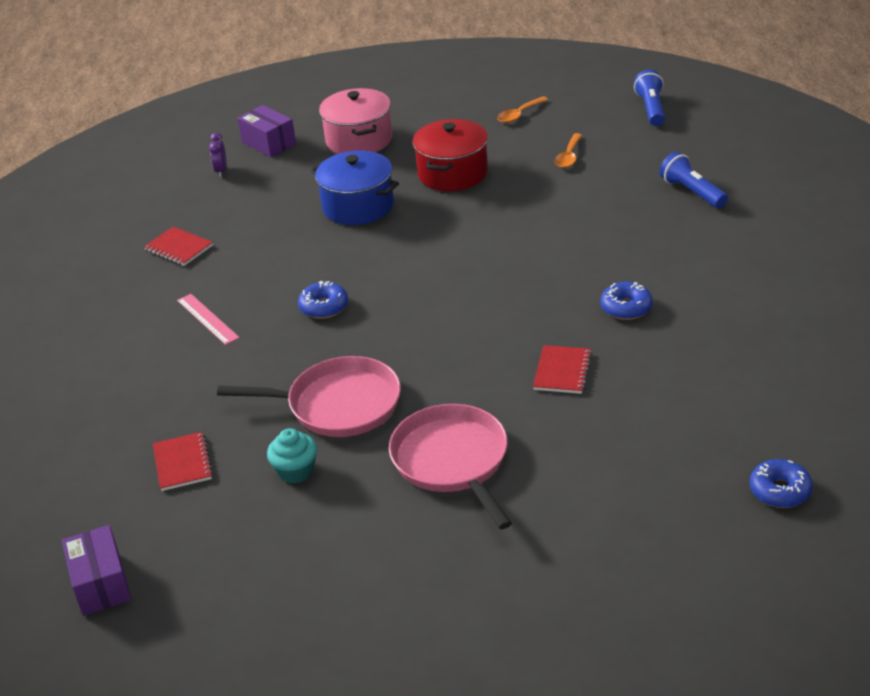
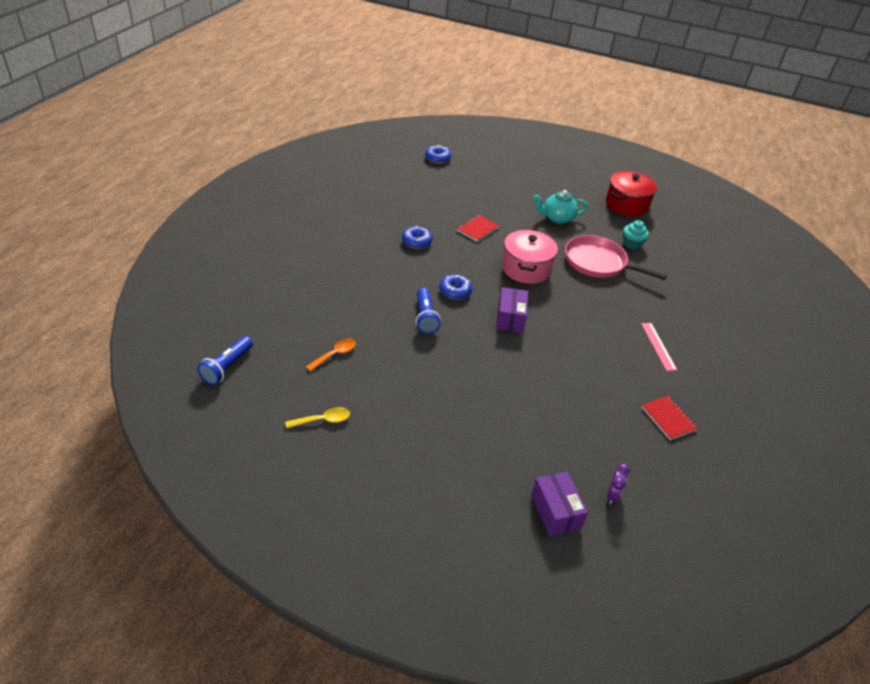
camera: 160 degrees left, 5 degrees up
purple box [62,525,131,616] -> purple box moved to [496,287,528,333]
red notebook [153,432,213,491] -> none
blue donut [298,281,348,319] -> blue donut moved to [439,275,473,300]
blue pot [311,150,399,225] -> none
pink pot [319,88,392,154] -> pink pot moved to [502,230,558,284]
pink pan [389,404,512,529] -> turquoise teapot [533,190,588,224]
red pot [412,119,488,191] -> red pot moved to [606,171,657,217]
orange spoon [497,97,548,123] -> yellow spoon [285,407,350,428]
blue flashlight [660,152,728,208] -> blue flashlight moved to [416,288,441,334]

